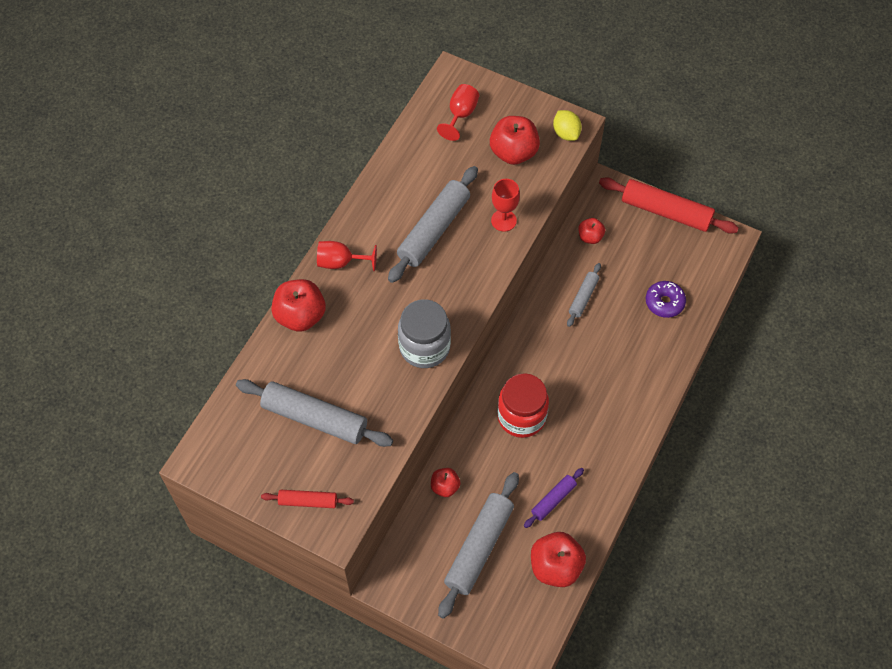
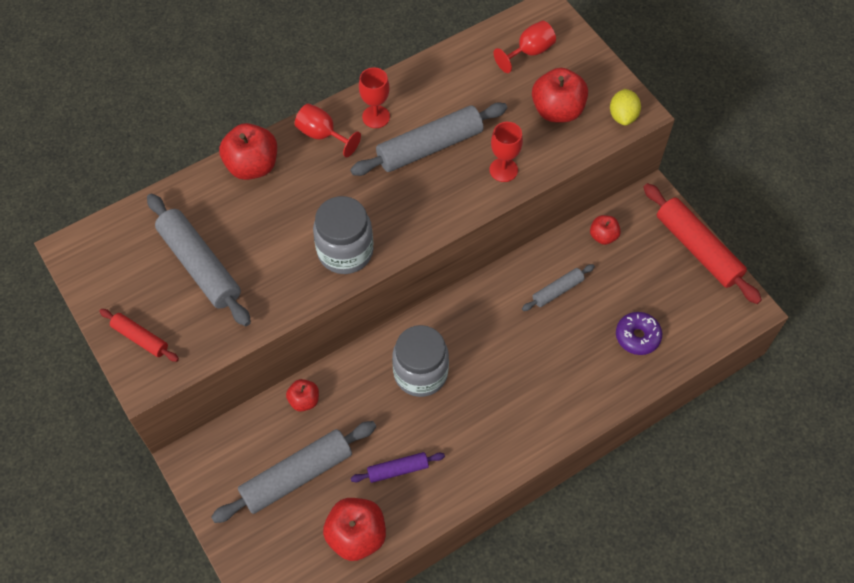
camera: 30 degrees right, 0 degrees up
red jar [497,373,549,438] -> grey jar [392,325,449,397]
none -> red goblet [359,67,390,128]

